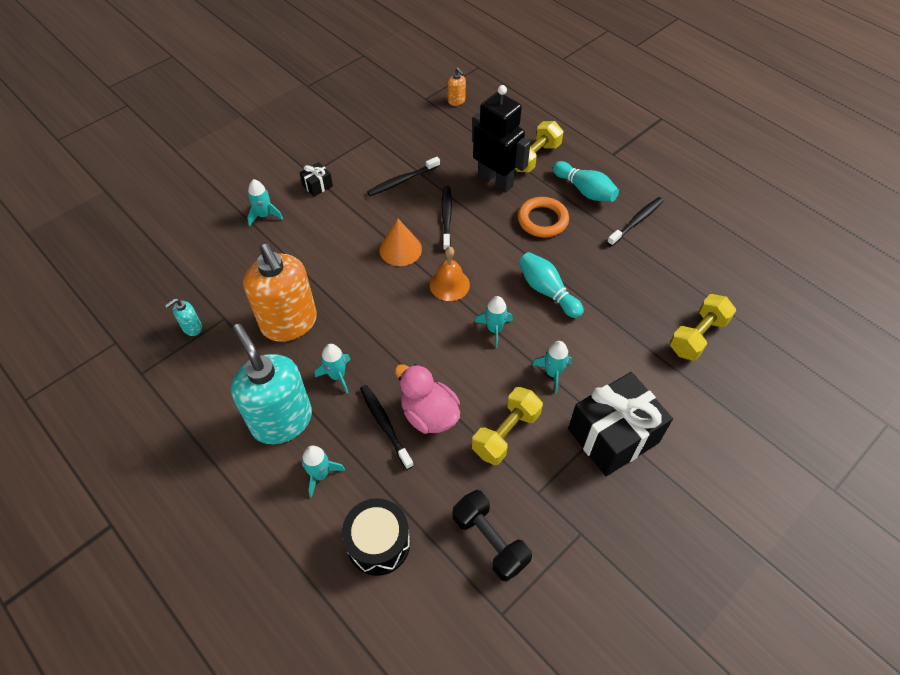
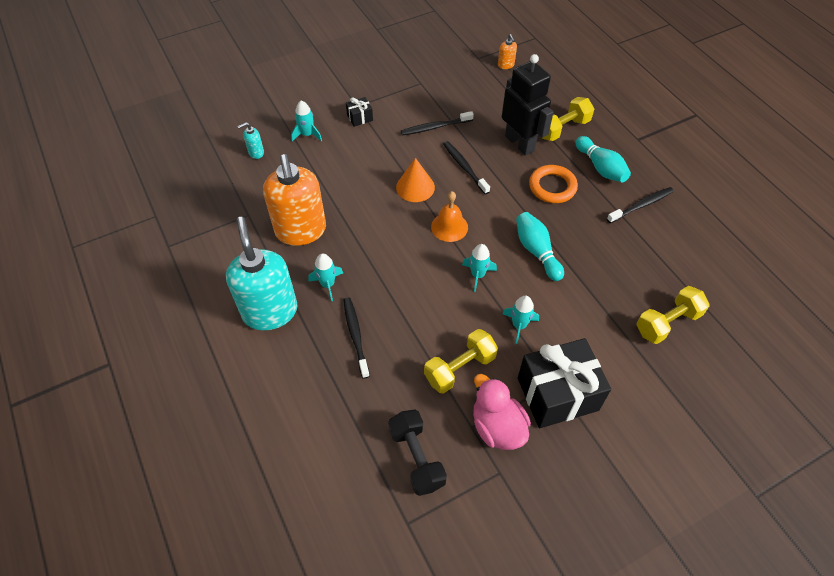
camera: 15 degrees right, 0 degrees up
turquoise soap dispenser [165,298,202,336] -> turquoise soap dispenser moved to [238,122,264,159]
turquoise rocket [302,446,345,497] -> none
black drum [342,498,410,576] -> none
pink duck [395,364,460,434] -> pink duck moved to [473,374,531,450]
black toothbrush [441,186,452,251] -> black toothbrush turned 45 degrees counterclockwise [443,141,490,194]

